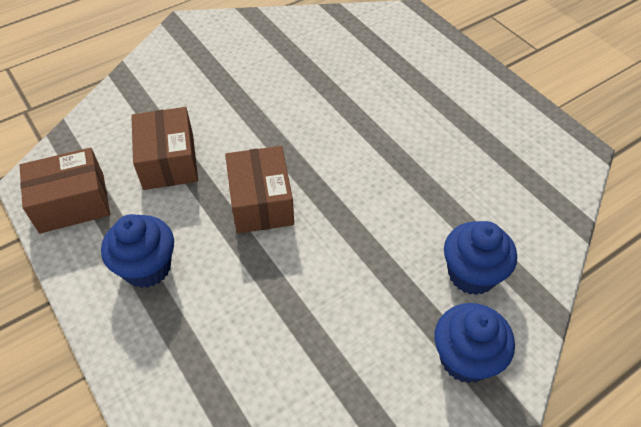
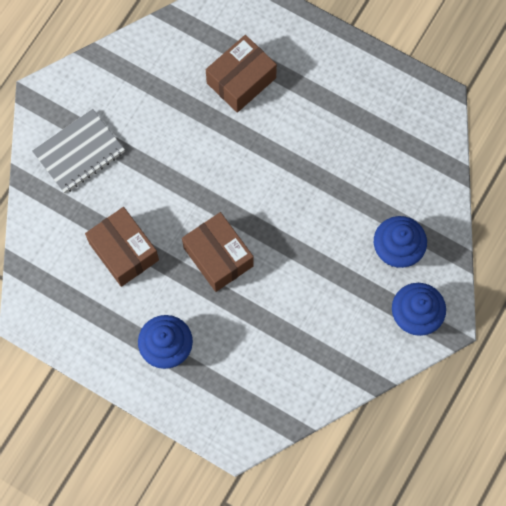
camera: 25 degrees left, 20 degrees up
brown box [20,148,110,234] -> brown box moved to [206,35,277,113]
none -> grey notebook [32,109,125,194]

